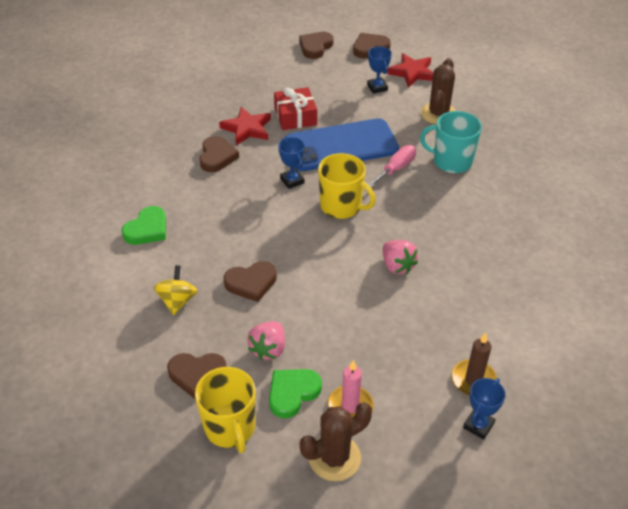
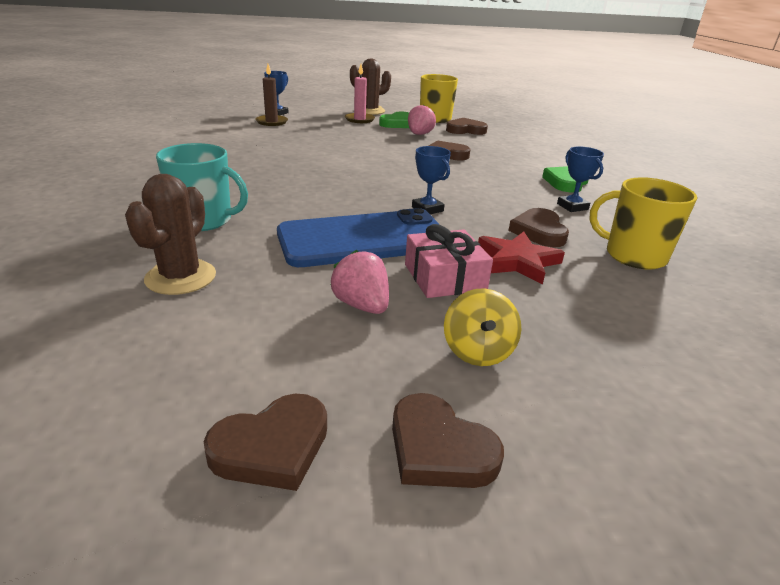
camera: 175 degrees right, 15 degrees down
yellow spinning top [154,265,197,315] -> yellow spinning top moved to [444,288,522,366]
red gift [274,87,317,130] -> pink gift [405,224,493,298]
brown heart [299,32,334,59] -> brown heart turned 105 degrees clockwise [392,393,504,488]
yellow mug [318,153,376,219] -> yellow mug moved to [589,177,697,270]
blue trophy [367,46,392,94] -> blue trophy moved to [557,146,604,212]
pink screwdriver [368,145,416,187] -> none
pink strawberry [383,240,418,274] -> pink strawberry moved to [331,250,389,314]
red star [387,53,433,88] -> none

